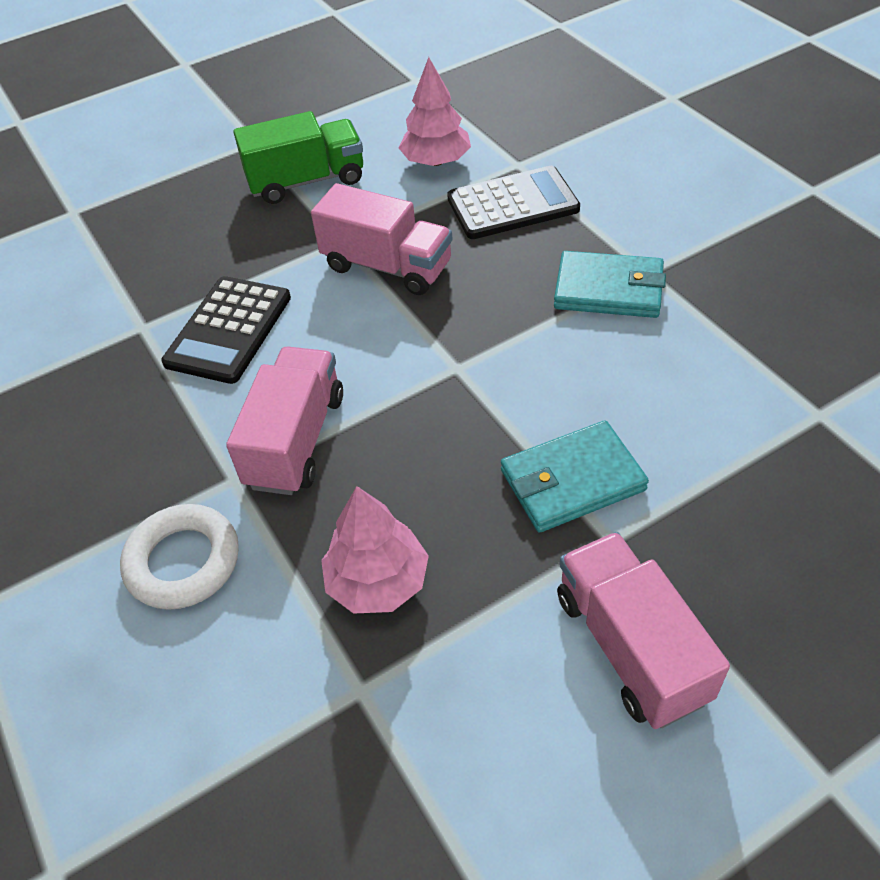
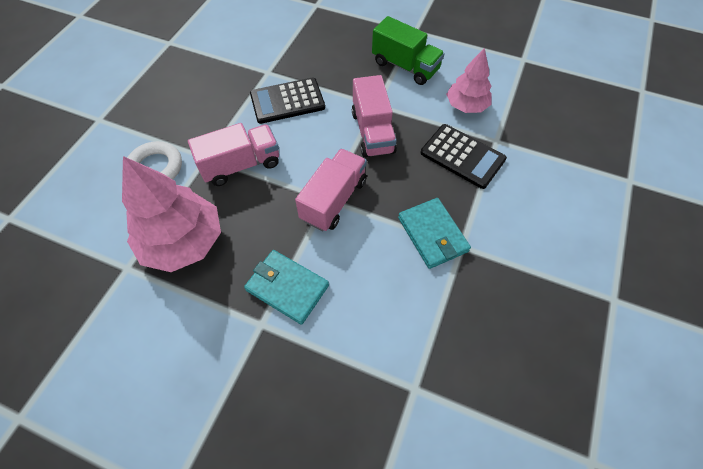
camera: 50 degrees right, 10 degrees up
pink tree [321,486,429,614] -> pink tree [122,156,221,272], size x1.64
pink truck [557,532,730,729] -> pink truck moved to [295,149,367,231]

